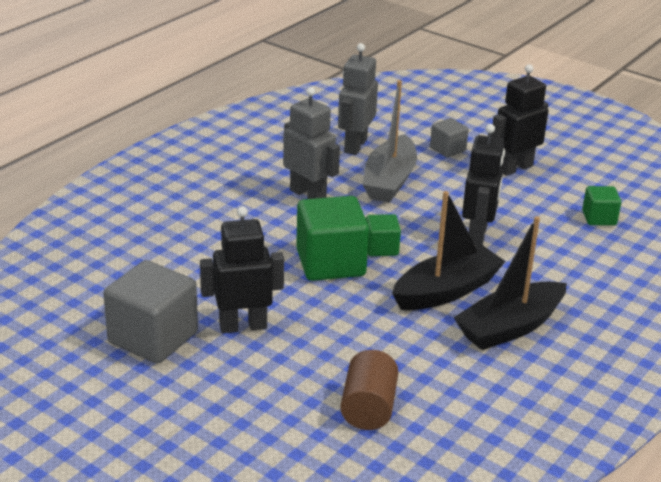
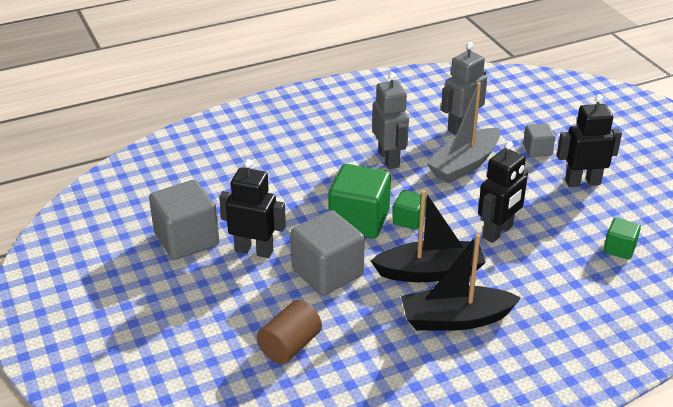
camera: 30 degrees right, 5 degrees up
none -> grey cube [291,210,365,295]

